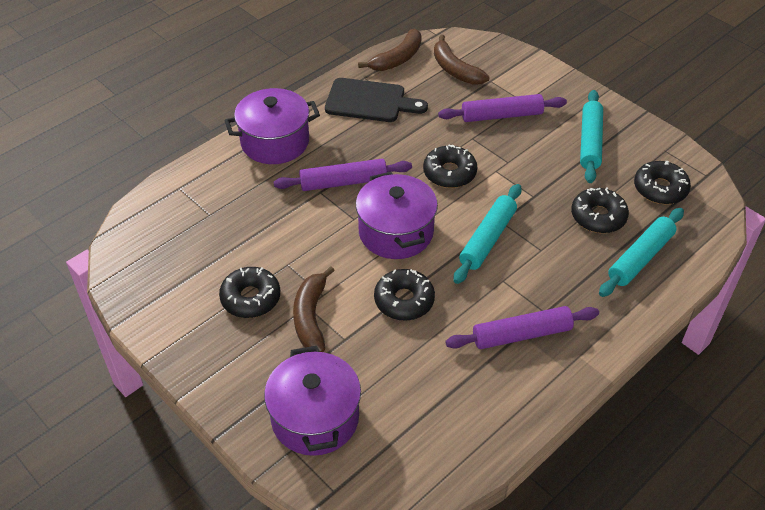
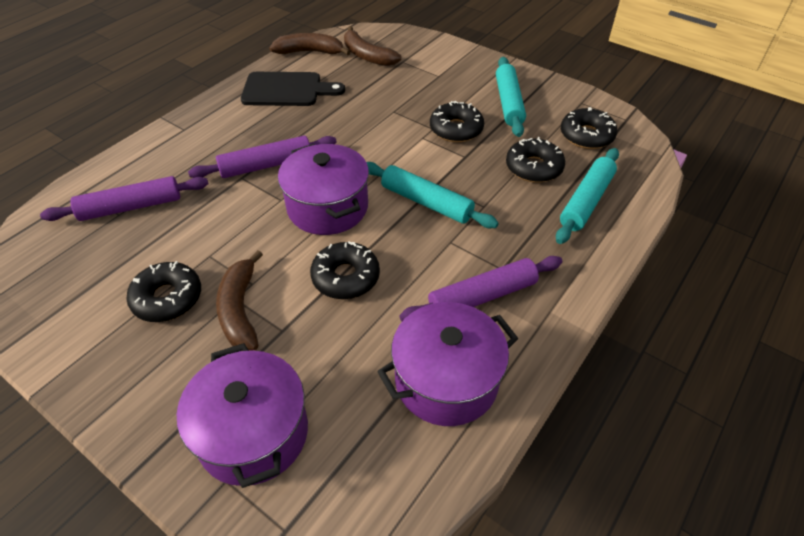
camera: 10 degrees left, 0 degrees up
purple pot [225,88,320,164] -> purple pot moved to [377,302,519,426]
brown banana [358,29,422,71] -> brown banana turned 120 degrees counterclockwise [269,33,351,55]
black donut [423,145,477,188] -> black donut moved to [430,101,484,142]
purple rolling pin [438,94,567,122] -> purple rolling pin moved to [40,176,209,221]
turquoise rolling pin [454,184,522,284] -> turquoise rolling pin turned 75 degrees counterclockwise [366,162,499,228]

